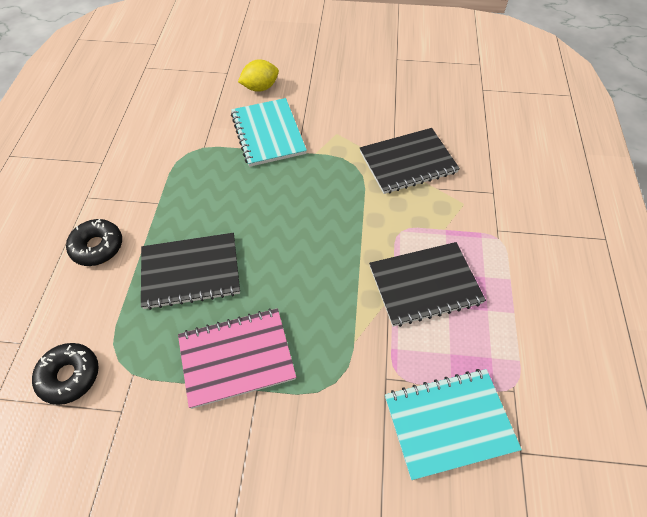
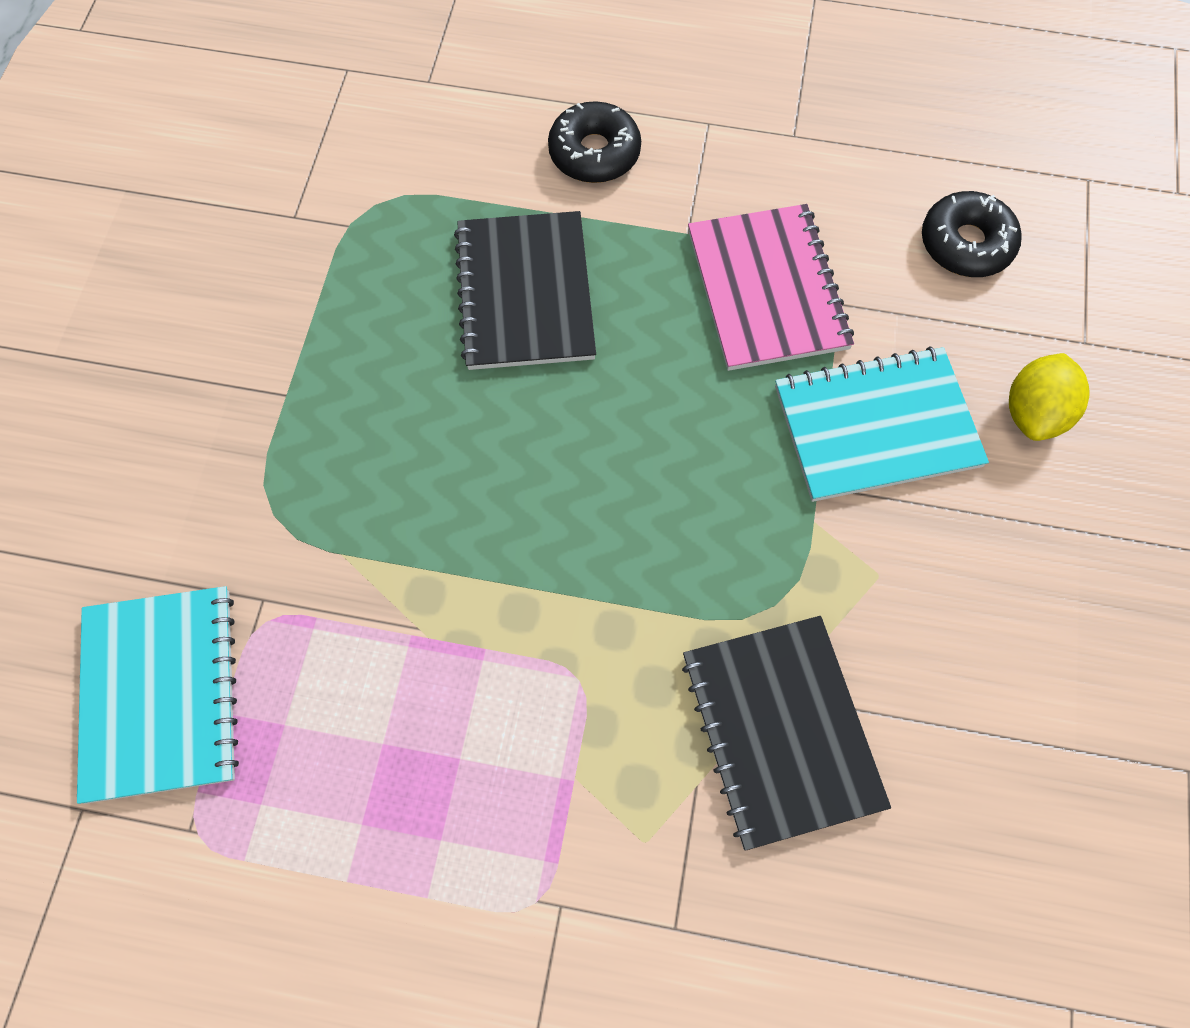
camera: 95 degrees right, 10 degrees up
black donut [32,343,99,405] -> black donut moved to [922,191,1022,277]
pink notebook [178,308,296,409] -> pink notebook moved to [688,204,854,371]
yellow lemon [238,59,279,92] -> yellow lemon turned 45 degrees clockwise [1009,353,1090,441]
black notebook [369,242,486,327] -> none

